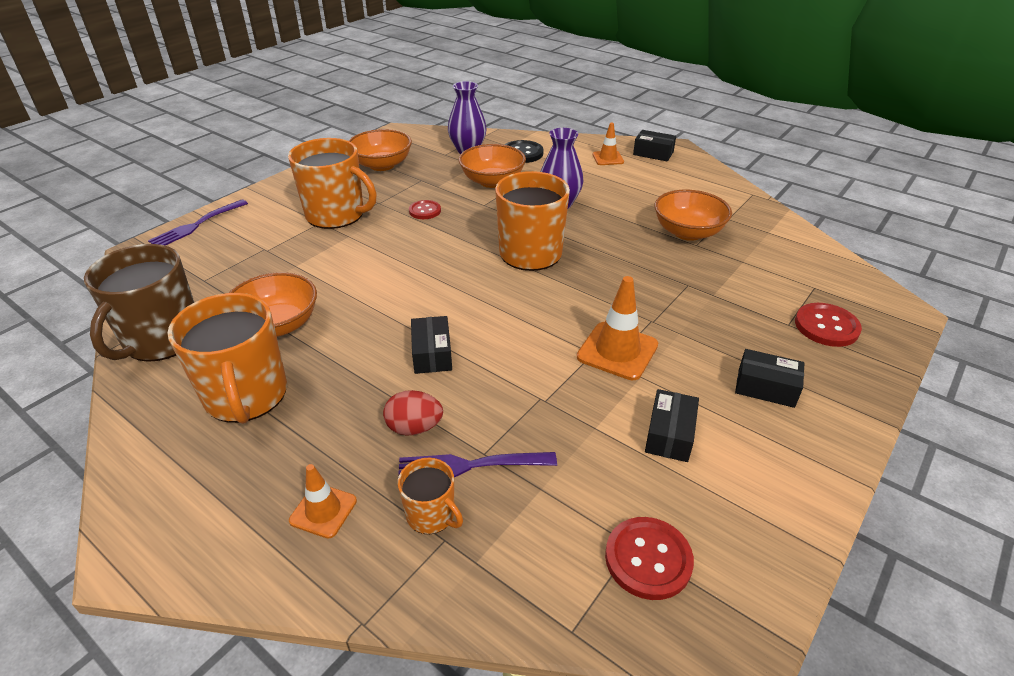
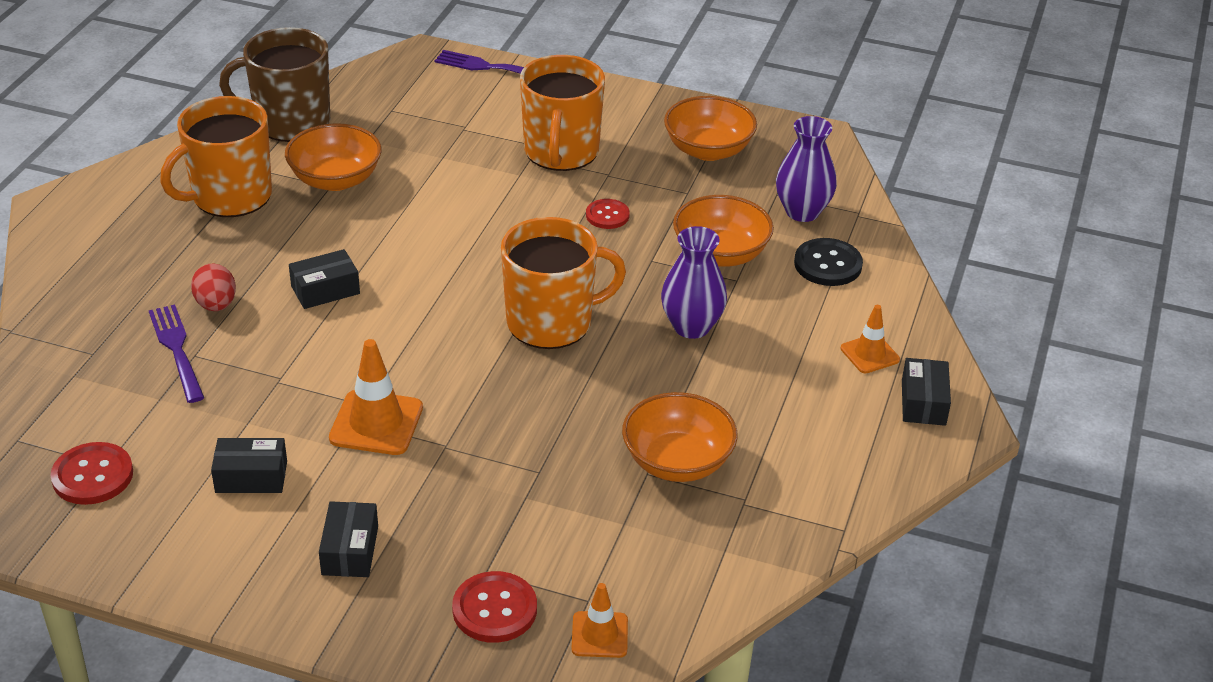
camera: 70 degrees right, 0 degrees up
orange traffic cone [289,464,357,539] -> orange traffic cone moved to [571,583,628,658]
orange mug [398,458,463,534] -> none

